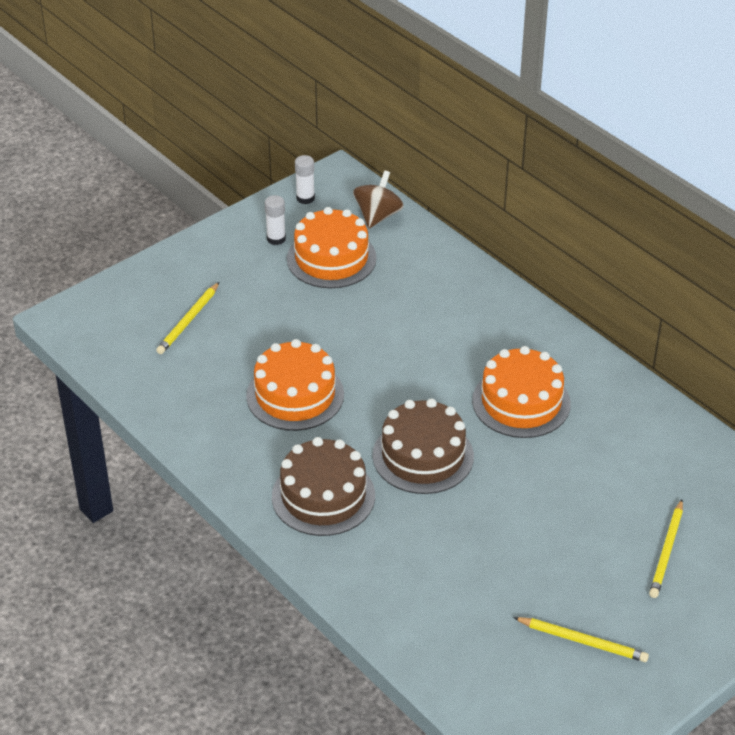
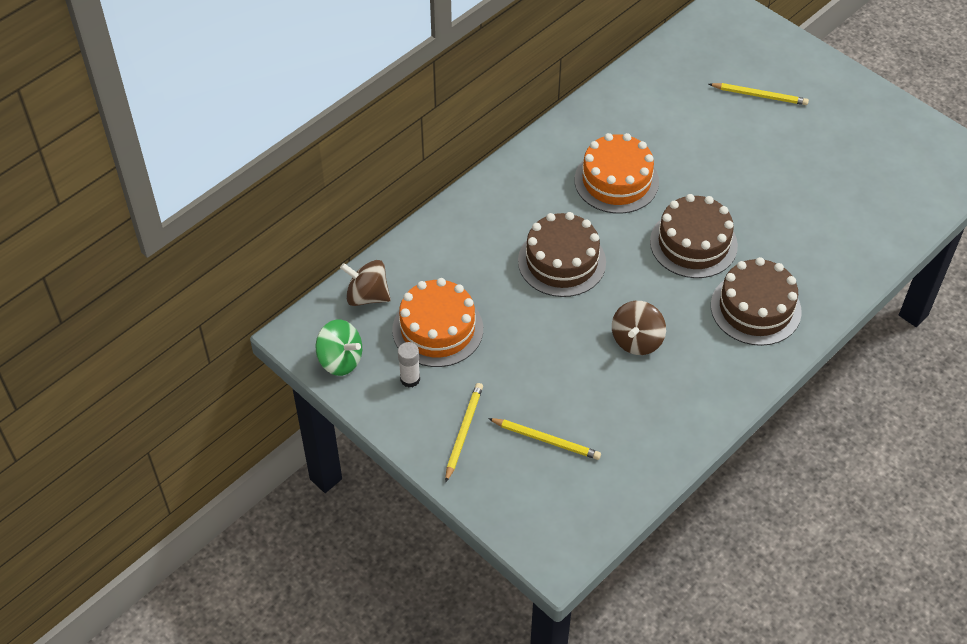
camera: 95 degrees left, 10 degrees up
orange cake [246,339,344,431] -> brown spinning top [612,301,666,355]
white glue stick [295,155,315,204] -> green spinning top [316,319,362,376]
yellow pencil [513,617,649,662] -> yellow pencil moved to [445,383,483,483]
none -> brown cake [518,212,606,297]

